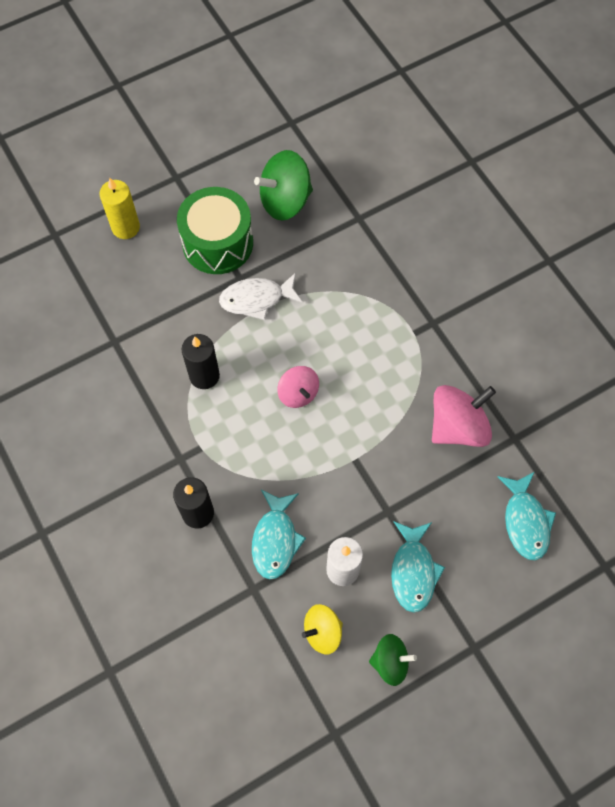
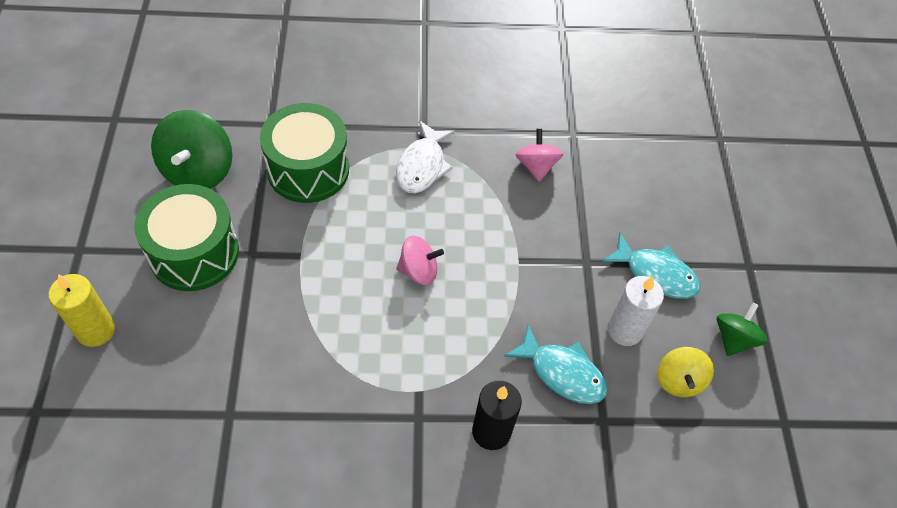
camera: 65 degrees left, 10 degrees down
black candle [182,334,220,389] -> none
white fish [219,273,303,320] -> white fish moved to [396,121,455,193]
pink spinning top [432,385,496,447] -> pink spinning top [515,129,563,182], size x0.61
turquoise fish [498,472,556,561] -> none
none -> green drum [260,103,349,203]

